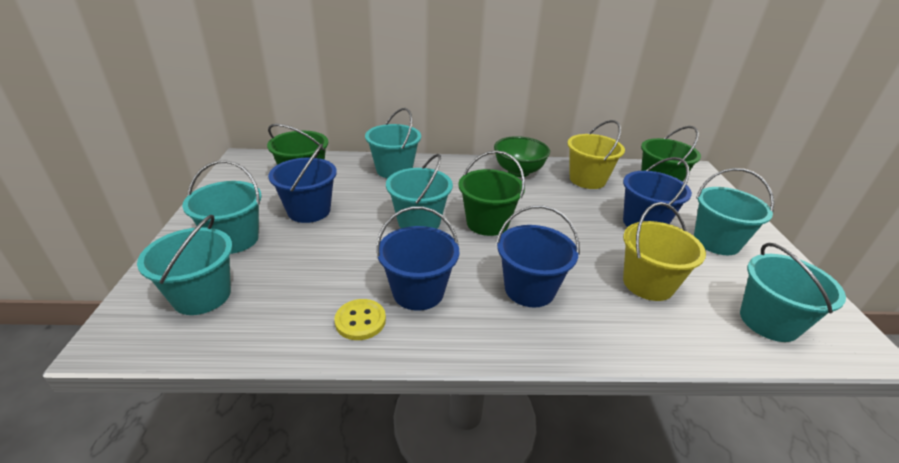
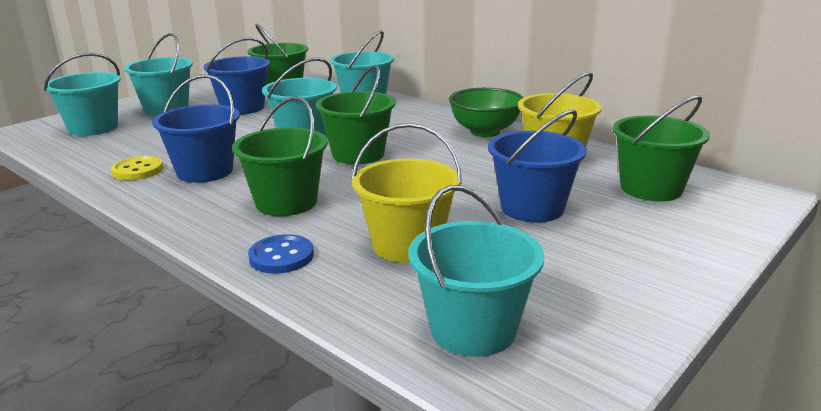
camera: 45 degrees right, 10 degrees down
blue bucket [496,205,580,307] -> green bucket [232,96,328,216]
turquoise bucket [694,168,774,255] -> none
none -> blue button [248,234,314,274]

